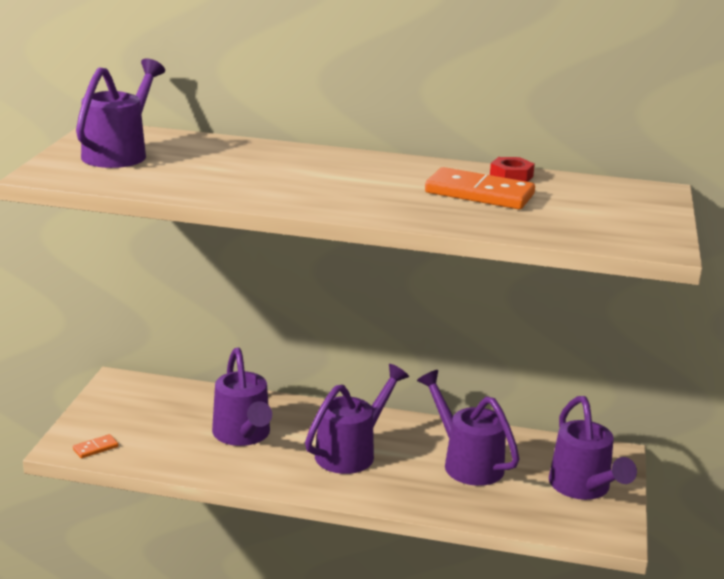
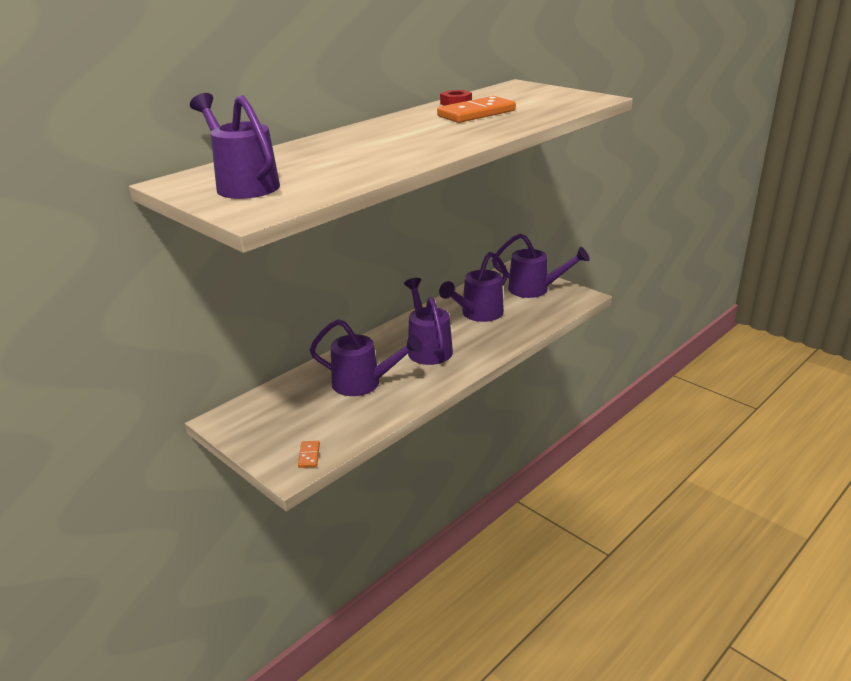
camera: 55 degrees left, 5 degrees up
purple watering can [417,370,520,486] -> purple watering can turned 45 degrees counterclockwise [439,252,508,322]

